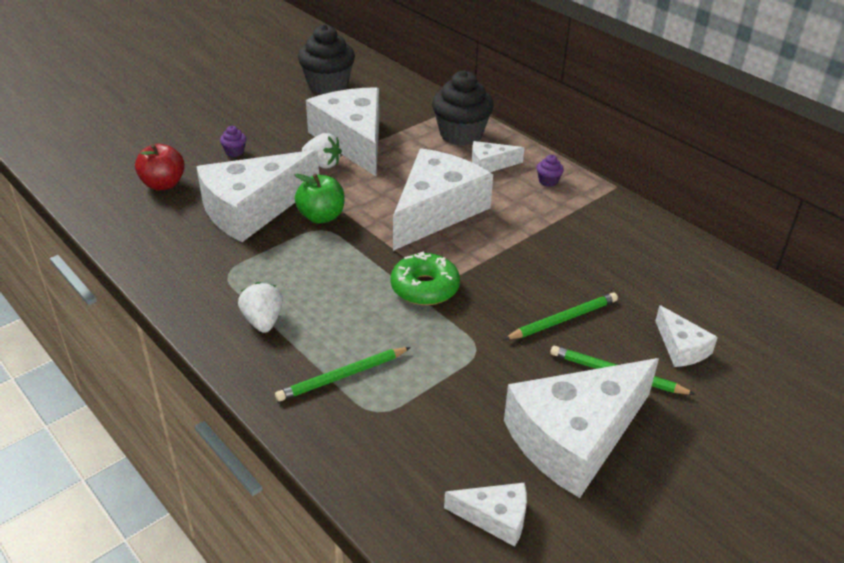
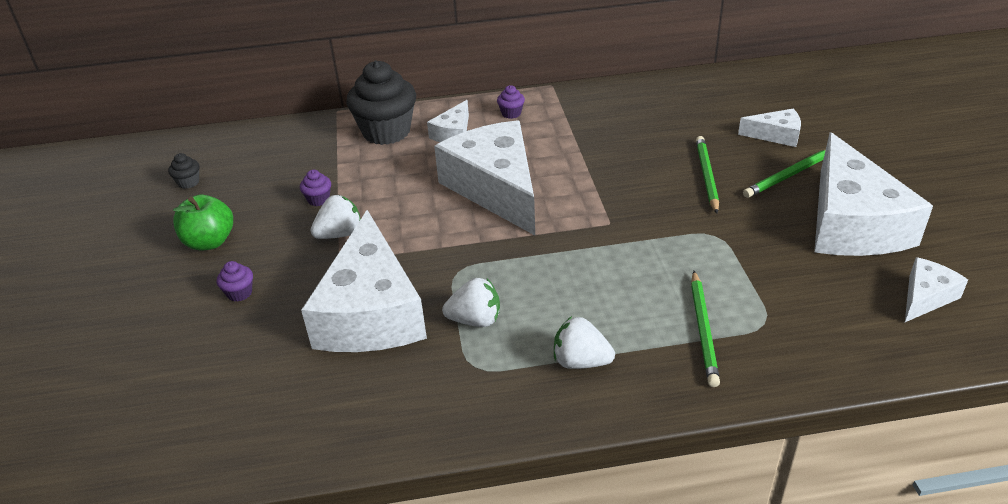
camera: 55 degrees left, 0 degrees up
red apple [135,144,185,190] -> none
green apple [295,174,344,224] -> green apple moved to [173,195,233,250]
black cupcake [298,24,355,95] -> black cupcake [168,153,200,189], size x0.41
white cheese [306,87,379,176] -> purple cupcake [300,170,331,206]
green donut [391,251,460,305] -> none
none -> white strawberry [442,278,500,327]

